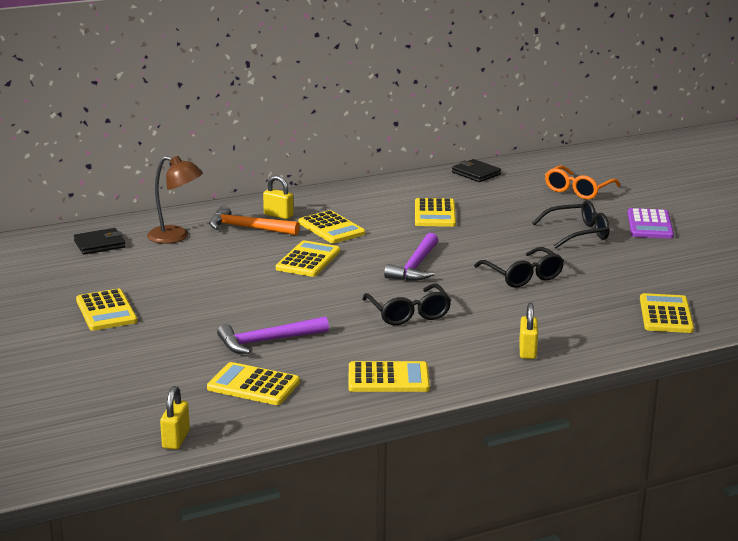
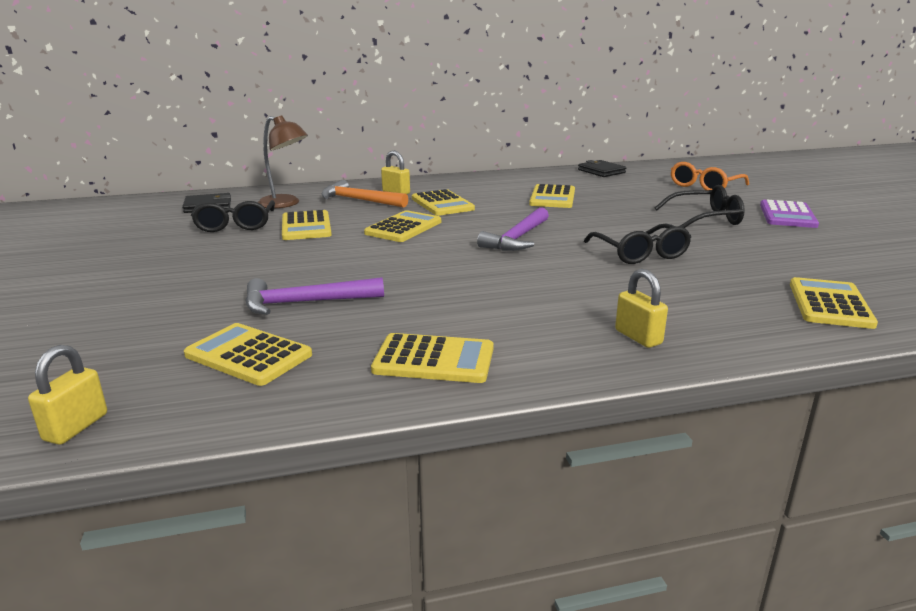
camera: 10 degrees right, 0 degrees up
yellow calculator [76,289,137,331] -> yellow calculator moved to [282,210,332,240]
black glasses [362,283,451,325] -> black glasses moved to [191,200,275,232]
yellow padlock [519,303,538,359] -> yellow padlock turned 45 degrees counterclockwise [615,269,668,348]

